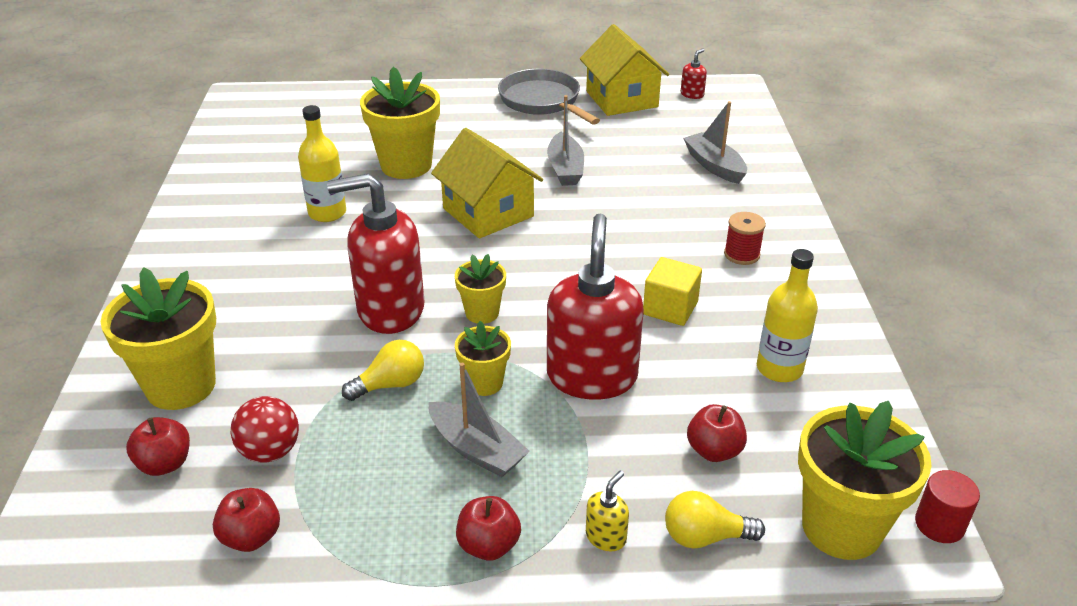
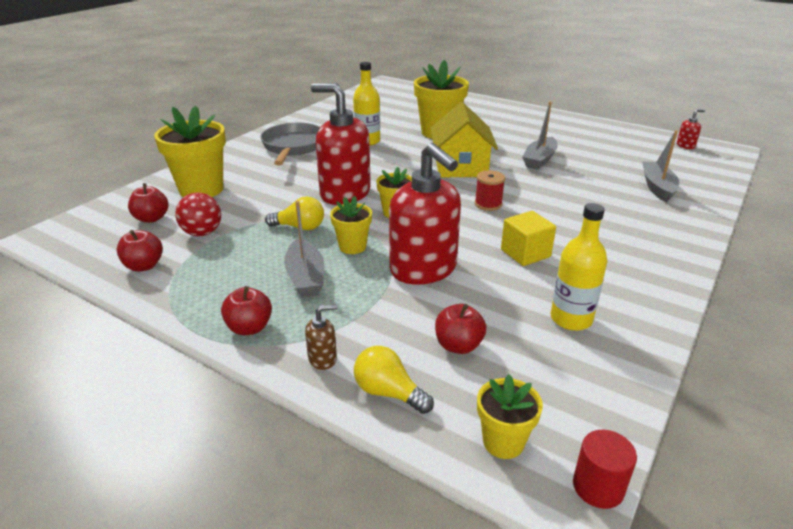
camera: 35 degrees right, 5 degrees down
grey pan [498,69,600,125] -> grey pan moved to [260,123,321,165]
red soap dispenser [547,213,644,400] -> red soap dispenser turned 105 degrees clockwise [389,143,461,285]
yellow house [580,24,669,116] -> none
yellow soap dispenser [586,471,629,551] -> brown soap dispenser [305,304,337,370]
red spool [724,212,766,265] -> red spool moved to [475,170,505,211]
yellow flower pot [798,401,932,560] -> yellow flower pot [477,374,543,459], size x0.54

